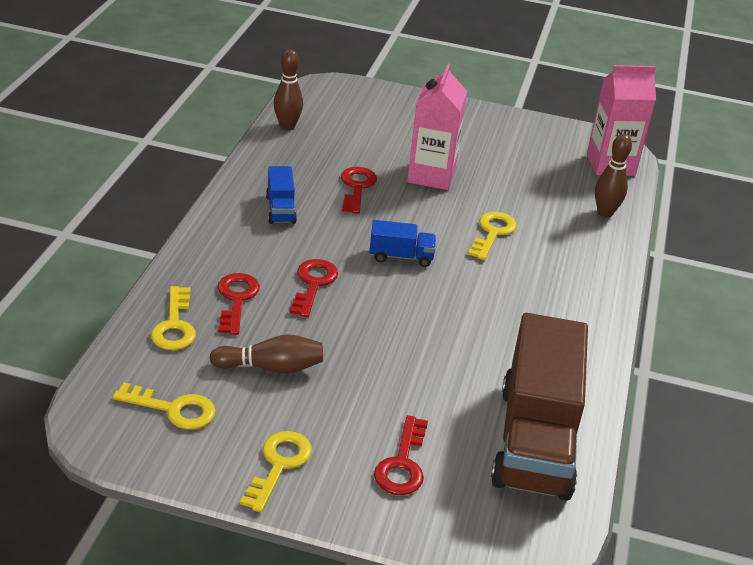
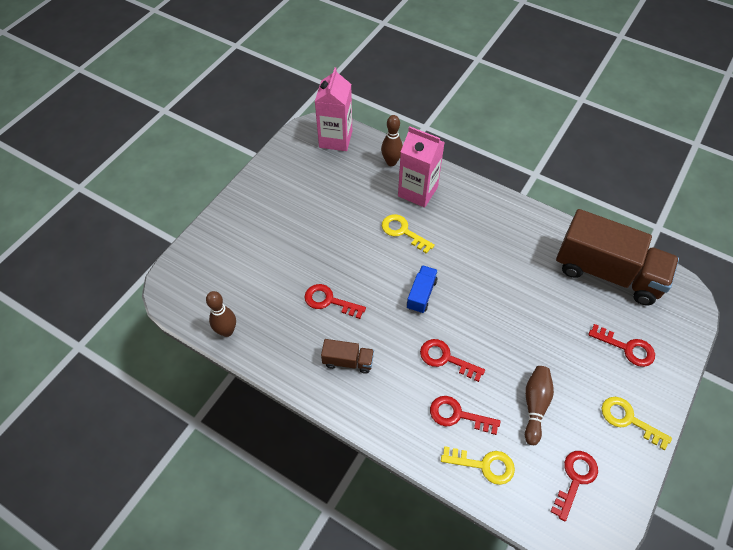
camera: 70 degrees left, 20 degrees up
yellow key [113,383,216,430] -> red key [550,451,598,521]
blue truck [266,166,297,224] -> brown truck [321,339,374,374]
pink carton [407,64,467,190] -> pink carton moved to [398,126,445,208]

